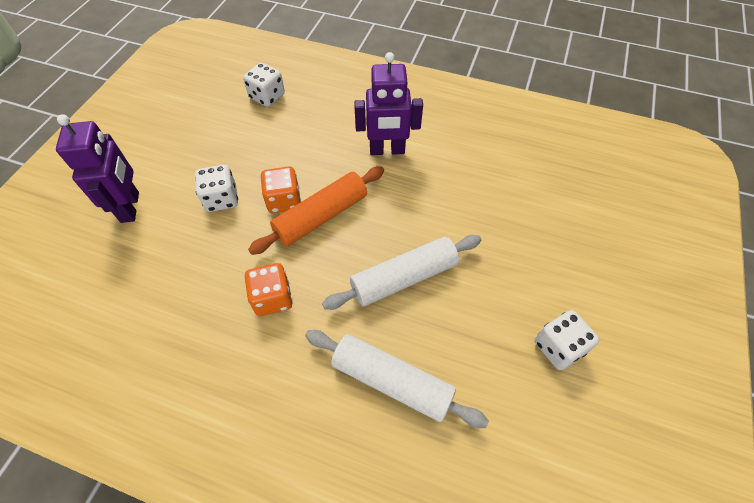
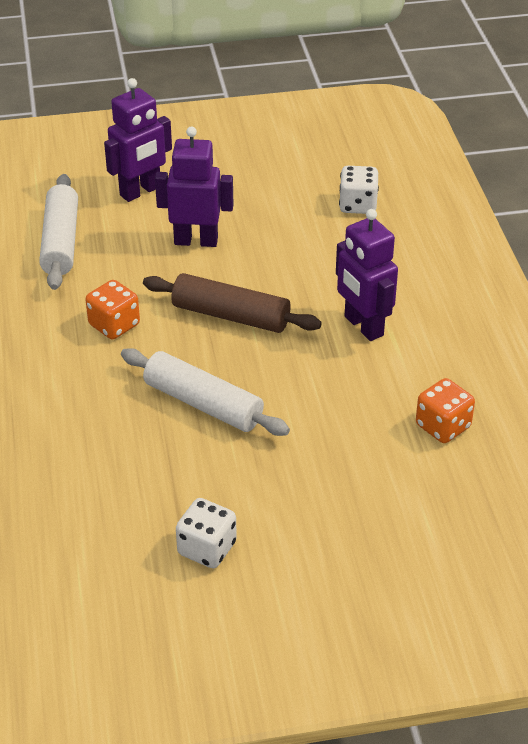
camera: 60 degrees right, 15 degrees down
white dice [195,165,238,212] -> purple robot [155,127,233,247]
orange rolling pin [248,166,384,255] -> brown rolling pin [143,273,322,333]
orange dice [260,166,301,213] -> orange dice moved to [416,378,475,443]
white rolling pin [305,330,489,428] -> white rolling pin moved to [39,174,78,290]

